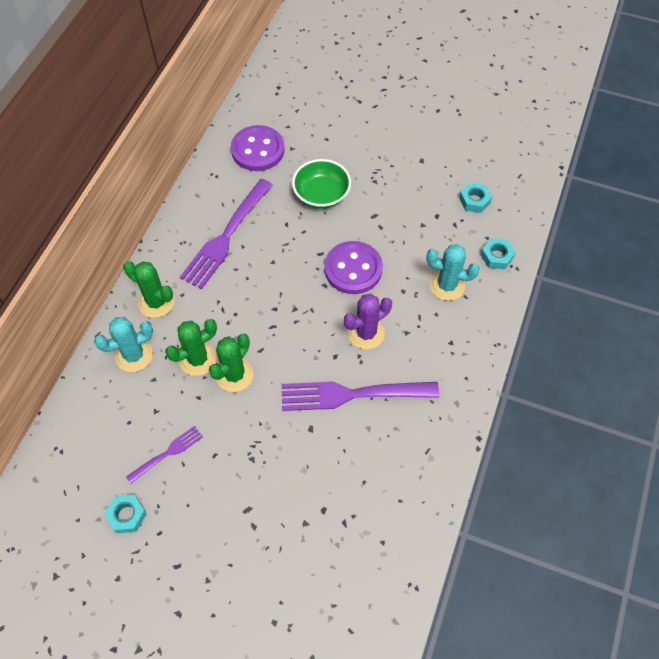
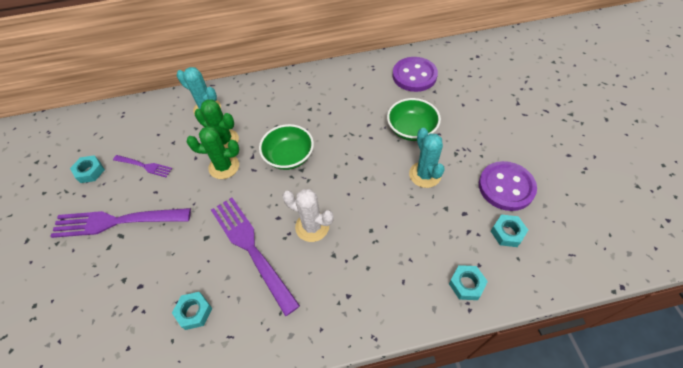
camera: 60 degrees right, 5 degrees down
green cactus [123,261,174,318] -> none
purple fork [180,179,273,289] -> purple fork moved to [50,208,191,238]
purple button [324,241,383,294] -> purple button moved to [479,161,537,211]
purple cactus [344,294,392,350] -> white cactus [282,189,334,242]
turquoise cactus [426,244,480,301] -> turquoise cactus moved to [409,128,445,188]
none -> turquoise nut [172,292,212,330]
none -> green bowl [259,124,314,170]

